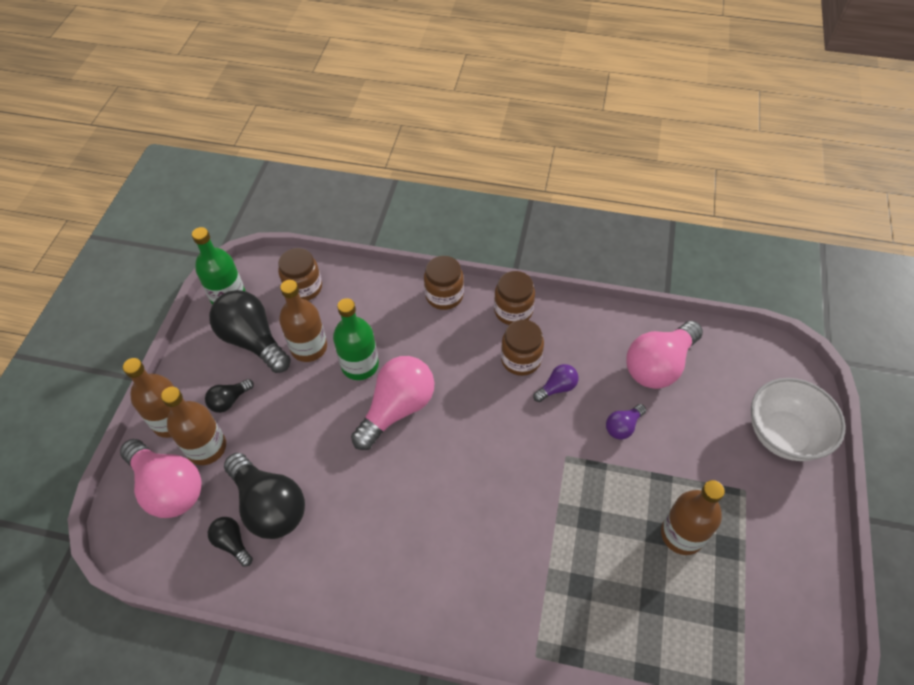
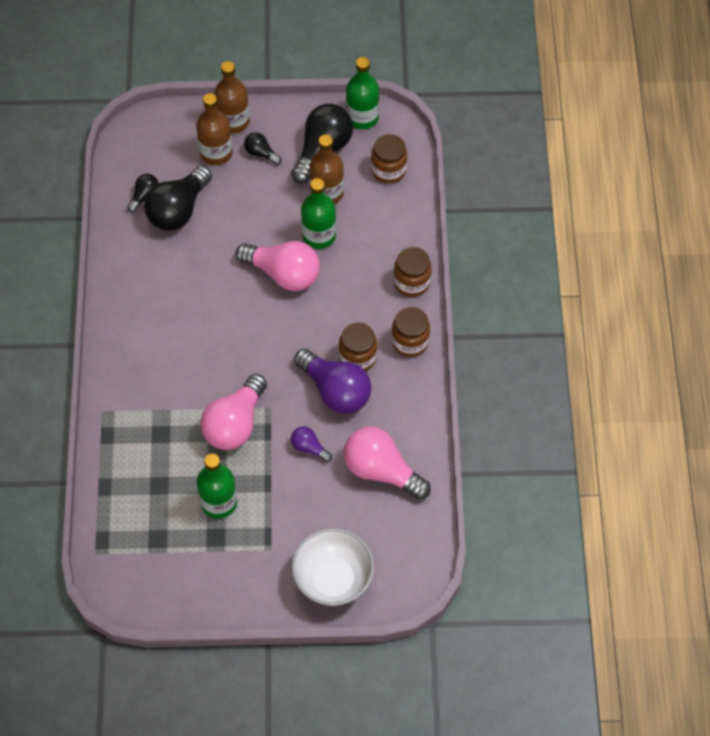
camera: 75 degrees right, 5 degrees up
pink light bulb [120,439,202,518] -> pink light bulb moved to [201,374,267,450]
purple light bulb [533,364,579,402] -> purple light bulb [294,349,371,414], size x2.05
brown bottle [661,480,725,555] -> green bottle [197,454,237,518]

